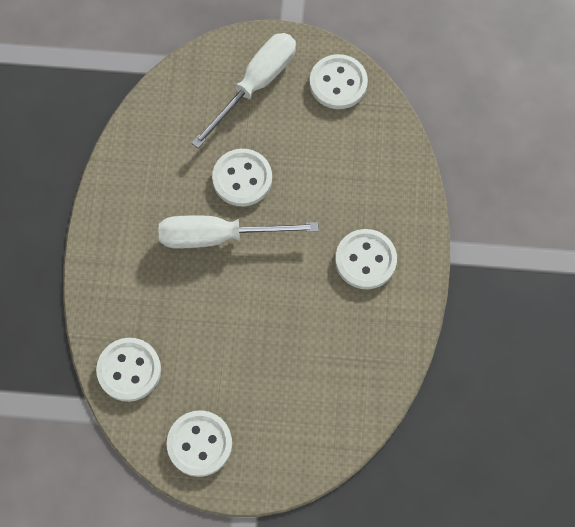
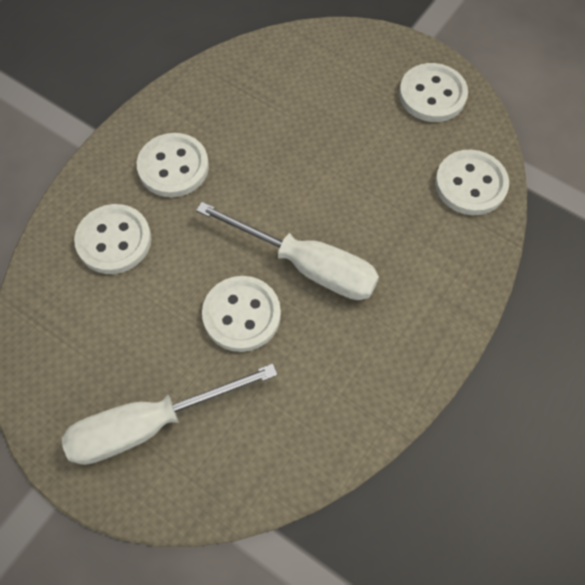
camera: 150 degrees left, 5 degrees down
white button [310,54,368,109] -> white button moved to [74,204,151,274]

